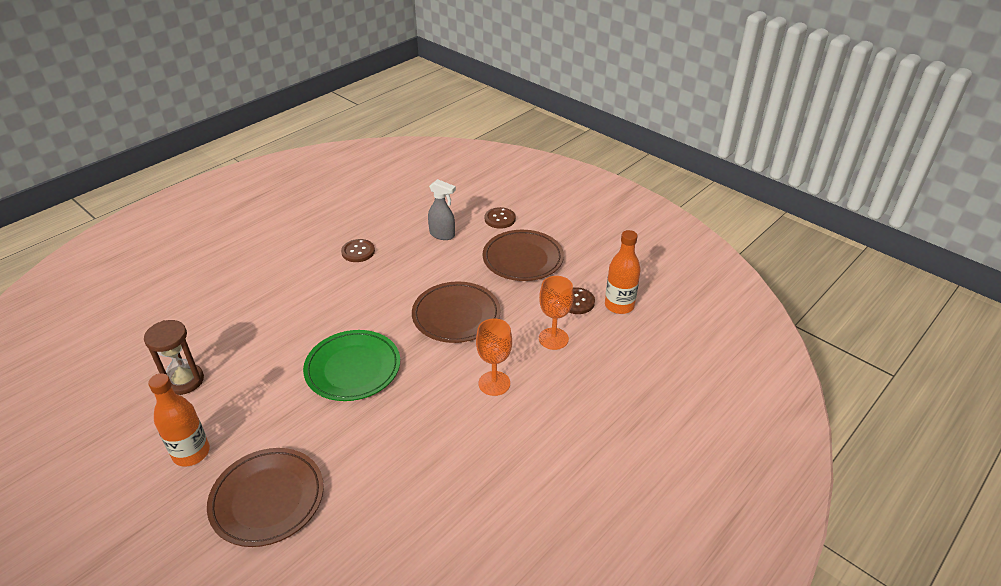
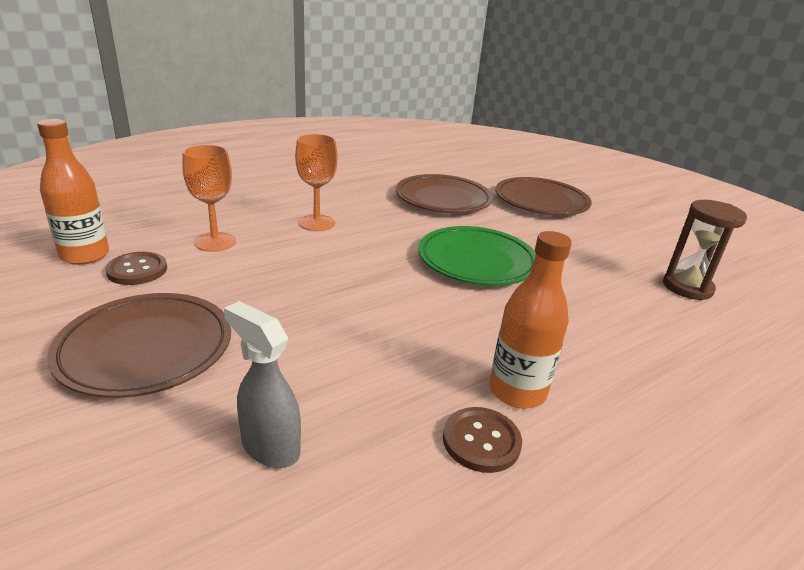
camera: 170 degrees left, 10 degrees down
orange bottle [148,373,210,466] -> orange bottle moved to [489,231,572,408]
brown plate [412,282,501,343] -> brown plate moved to [396,174,493,213]
brown button [485,207,516,229] -> none

